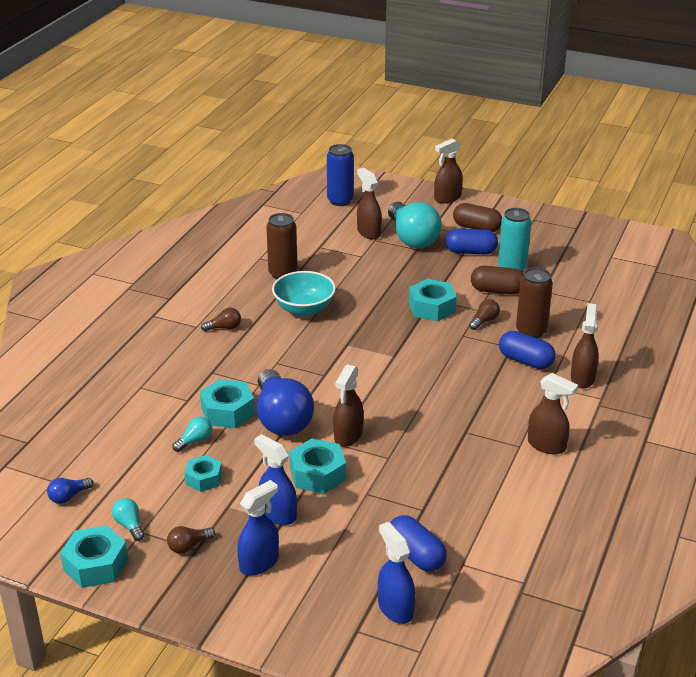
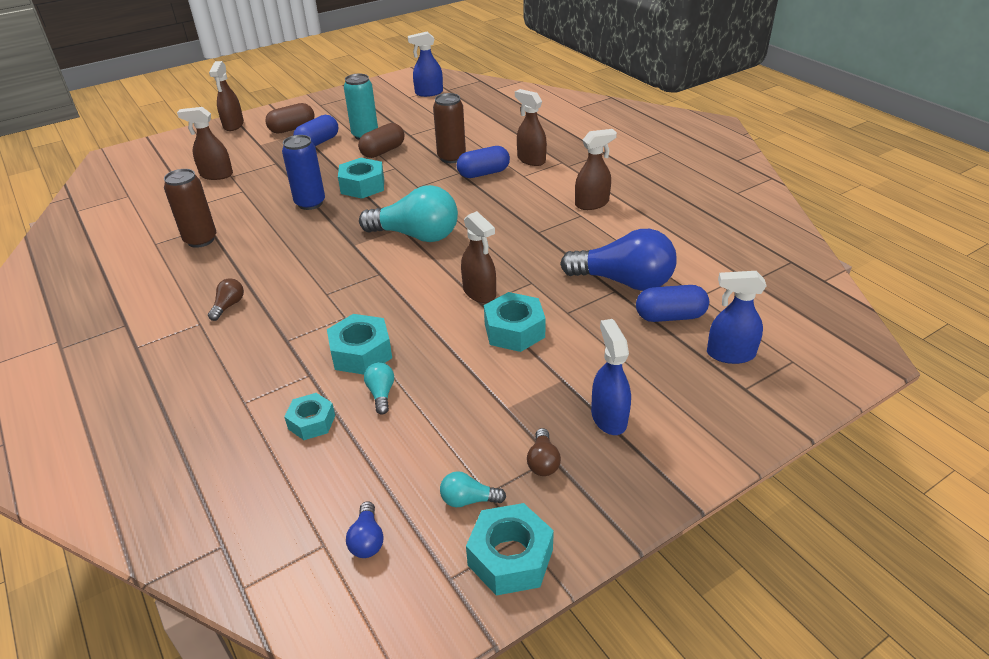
camera: 55 degrees left, 5 degrees up
turquoise nut [185,455,222,492] -> turquoise nut moved to [284,393,335,440]
blue spray bottle [254,434,297,525] -> blue spray bottle moved to [408,32,443,97]
blue light bulb [257,369,314,436] -> blue light bulb moved to [560,229,677,291]
turquoise bowl [272,271,336,317] -> none
blue can [327,144,354,206] -> blue can moved to [282,135,325,210]
turquoise light bulb [388,202,442,248] -> turquoise light bulb moved to [359,185,458,242]
brown light bulb [469,299,500,330] -> none

